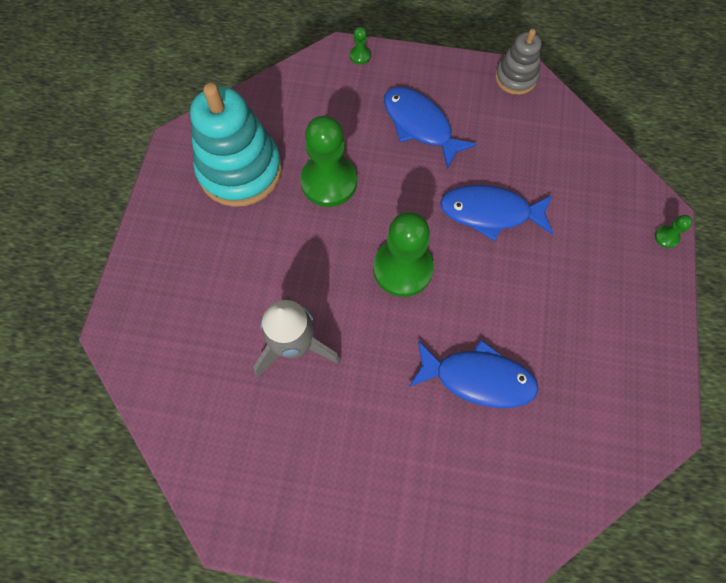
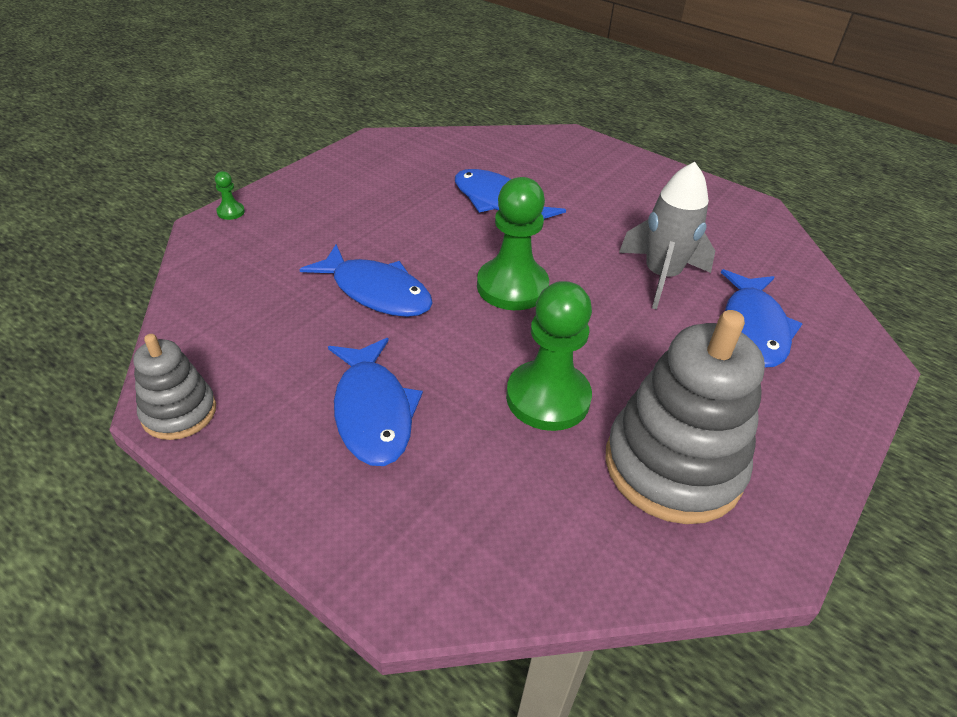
camera: 155 degrees left, 25 degrees down
turquoise stacking toy [190,83,282,207] -> grey stacking toy [605,310,765,524]
green pawn [350,27,371,64] -> none
none -> blue fish [721,269,802,368]

